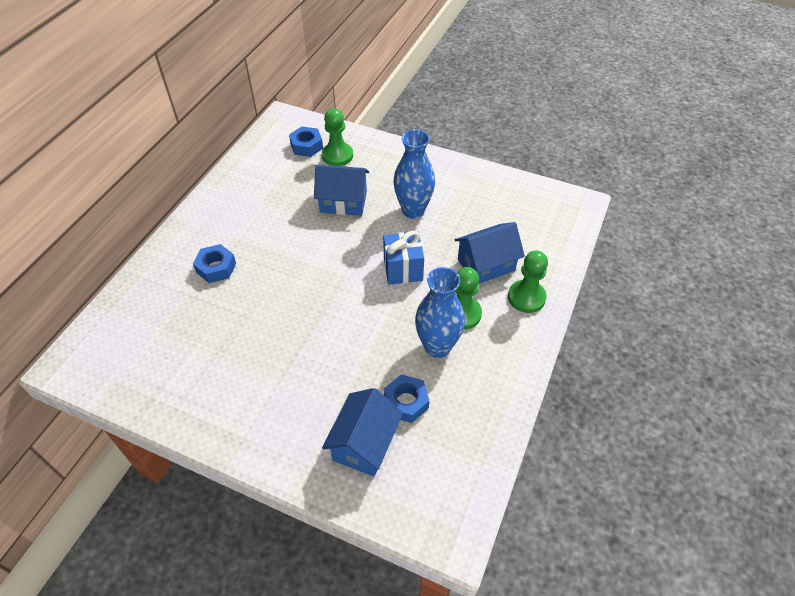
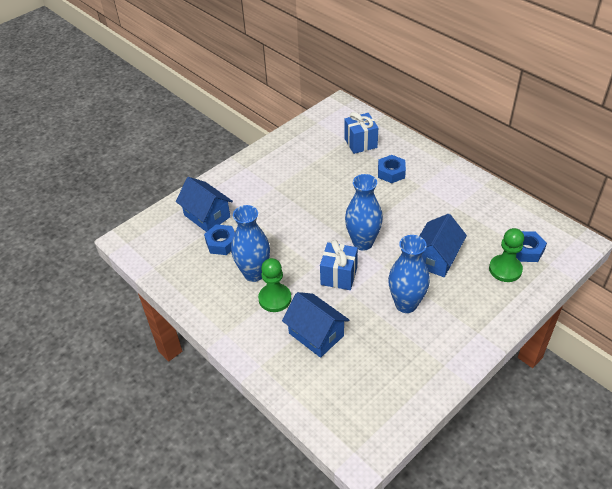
camera: 115 degrees right, 5 degrees down
blue house [455,222,525,284] -> blue house turned 45 degrees counterclockwise [282,292,350,358]
green pawn [508,250,548,313] -> none
none -> blue gift [344,112,378,154]
none -> blue vase [345,174,383,251]

